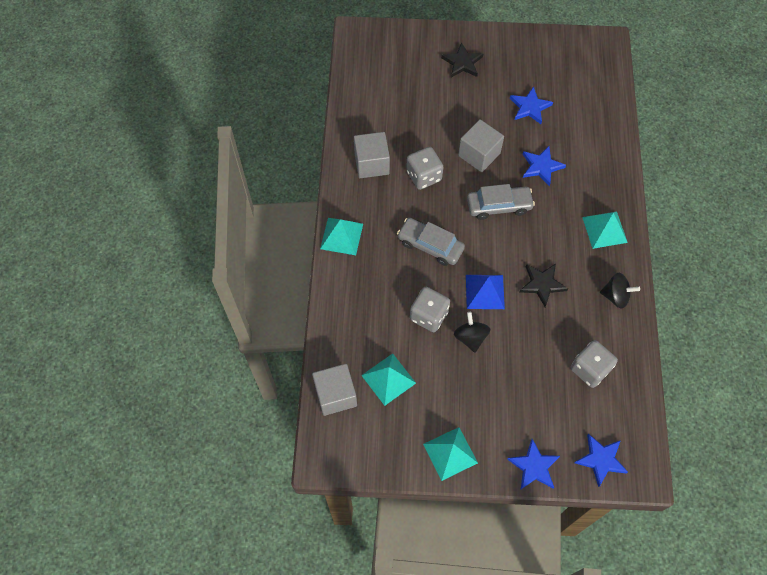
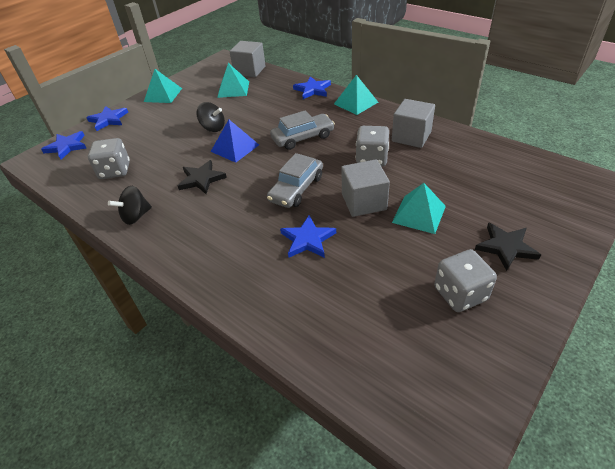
camera: 130 degrees right, 20 degrees down
grey dice [410,287,450,332] -> grey dice moved to [434,249,497,312]
blue star [510,86,553,124] -> blue star moved to [293,76,331,99]
turquoise pyramid [582,211,628,249] -> turquoise pyramid moved to [392,183,446,234]

